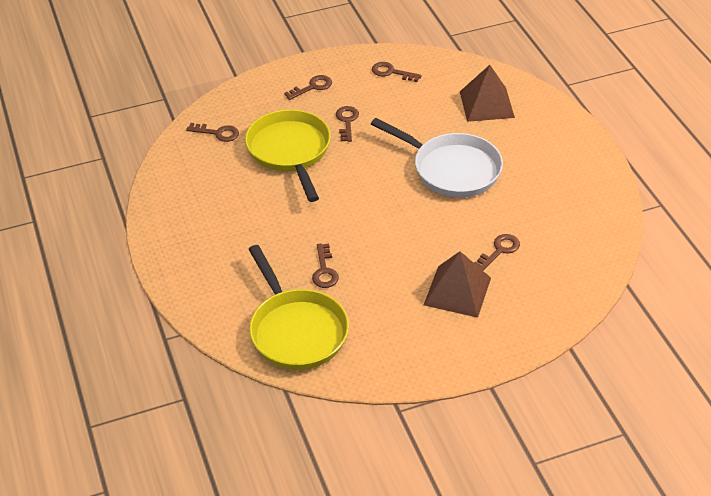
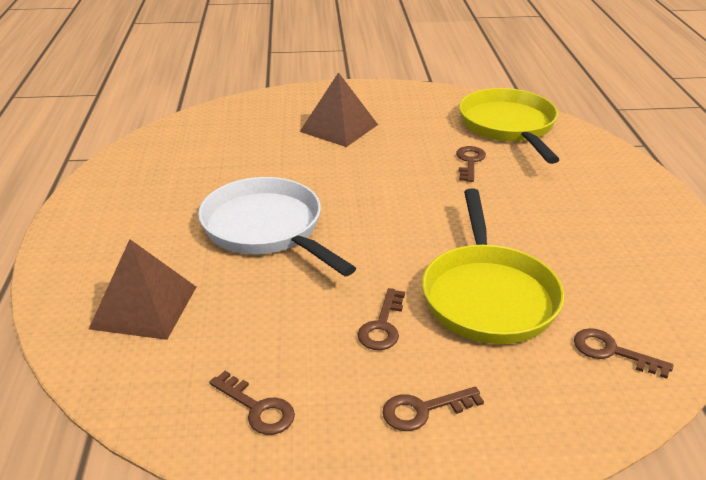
camera: 165 degrees left, 10 degrees down
brown key [474,234,520,270] -> none

